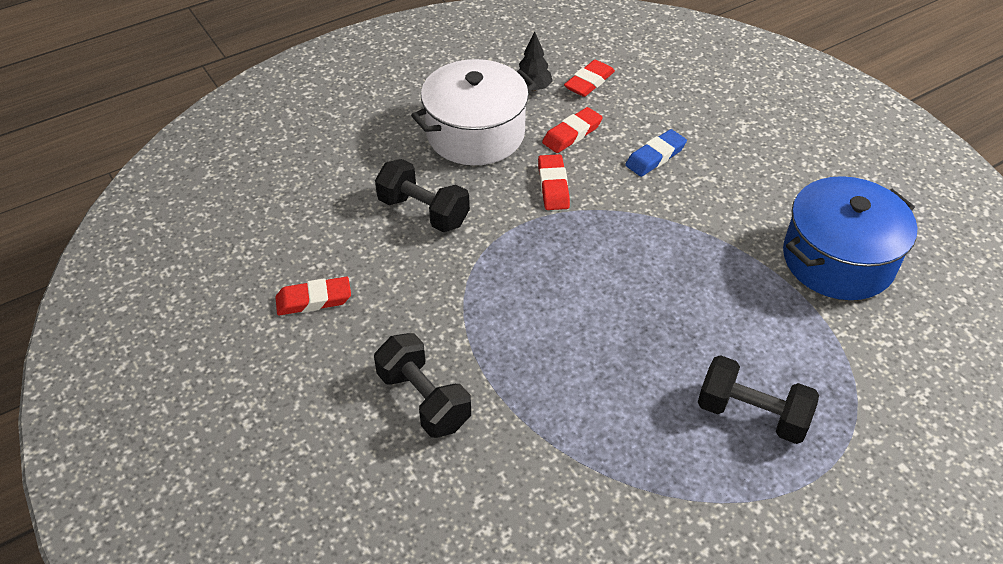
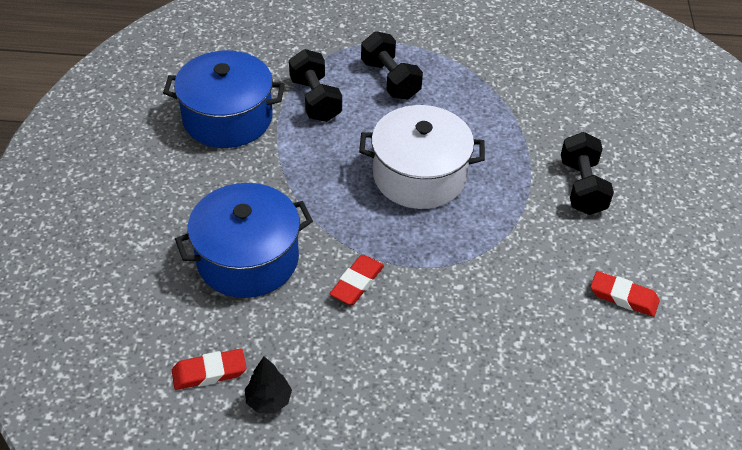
camera: 145 degrees left, 0 degrees up
black dumbbell [375,159,470,232] -> black dumbbell moved to [289,49,342,122]
white pot [411,59,536,165] -> white pot moved to [359,105,485,209]
red eraser [542,107,603,153] -> none
blue eraser [625,129,687,177] -> blue pot [175,183,313,298]

